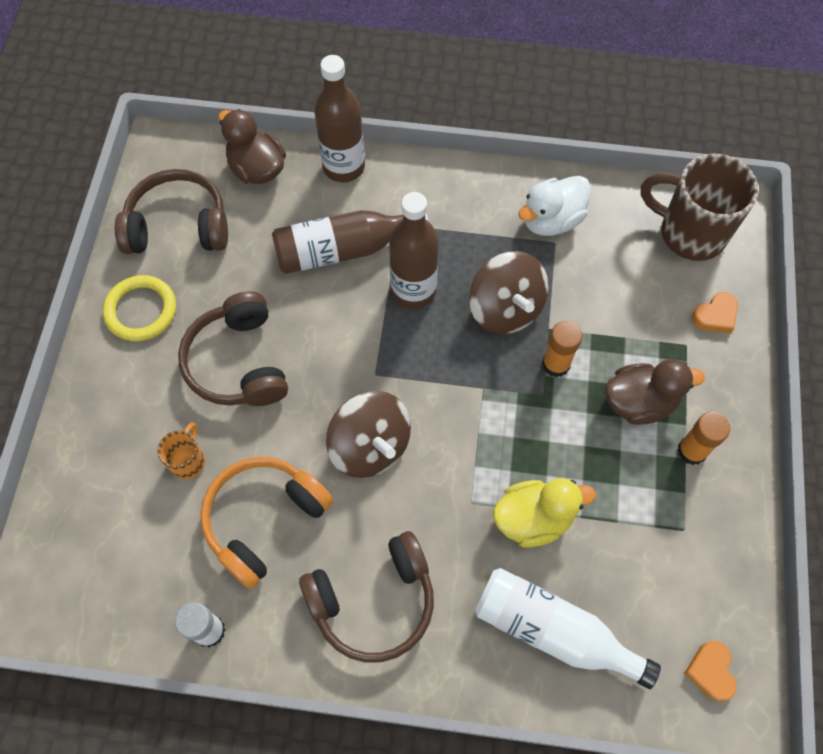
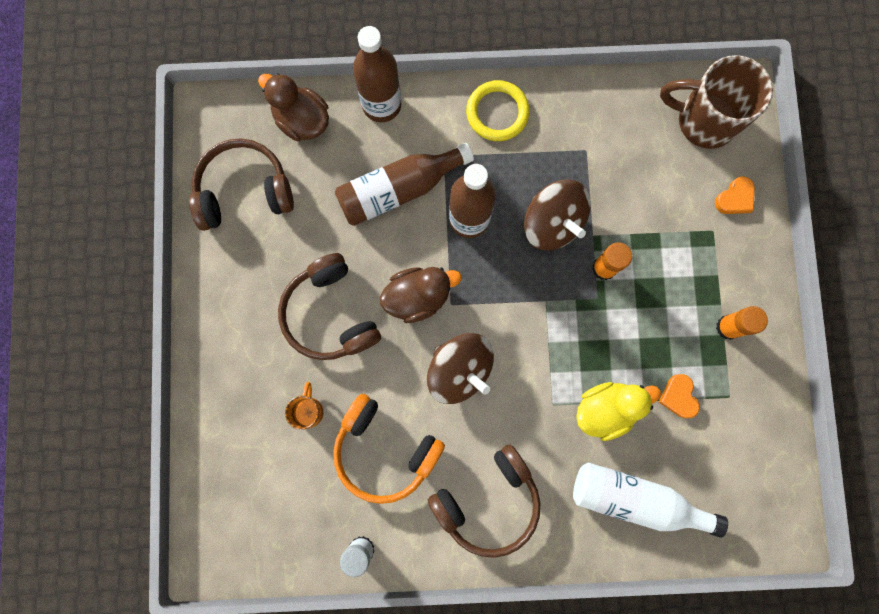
camera: 10 degrees left, 15 degrees up
yellow ring [103,275,176,341] -> yellow ring moved to [466,80,530,141]
orange headphones [200,457,333,589] -> orange headphones turned 90 degrees counterclockwise [333,394,445,504]
white duck [518,176,591,236] -> none
brown duck [605,359,705,425] -> brown duck moved to [380,267,462,323]
orange heart [684,641,737,702] -> orange heart moved to [659,374,700,418]

